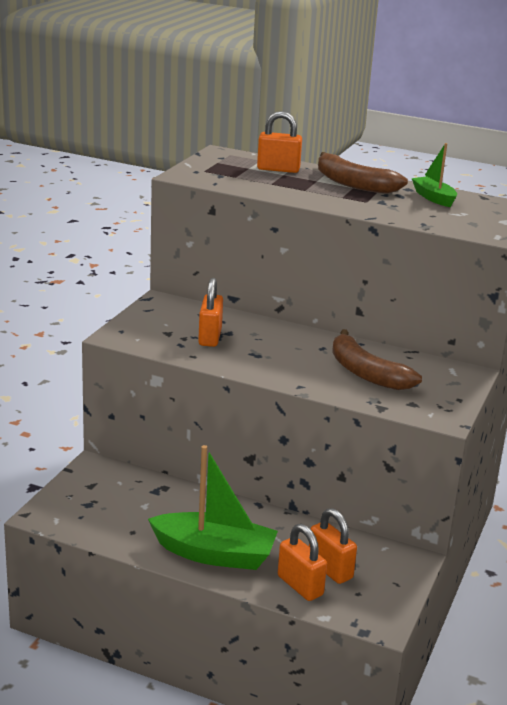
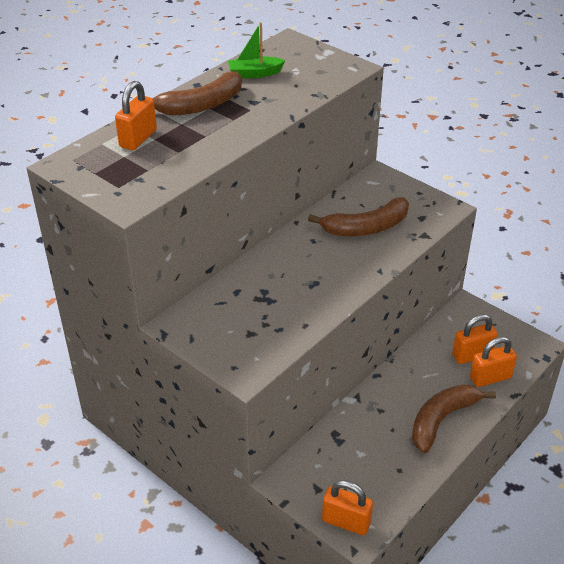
camera: 70 degrees left, 15 degrees up
green boat [148,445,278,570] -> brown banana [412,384,496,453]
orange padlock [198,278,223,347] -> orange padlock moved to [322,480,373,535]

